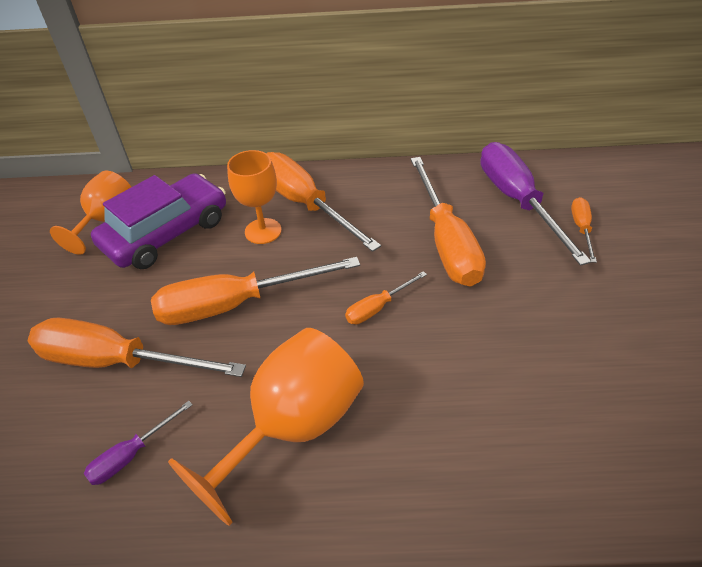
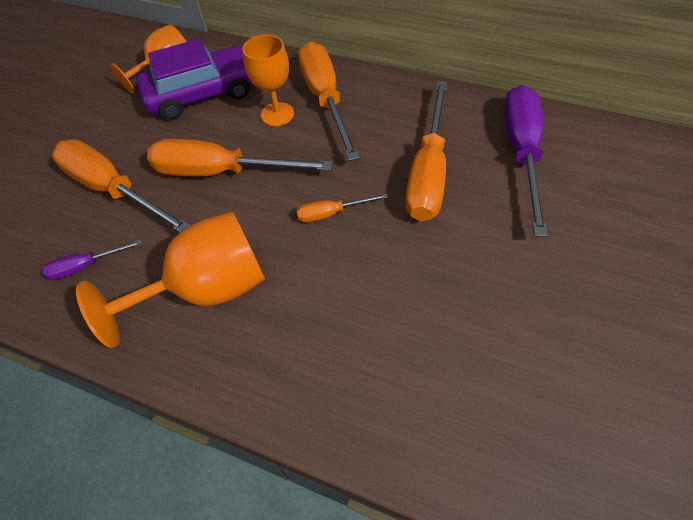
camera: 25 degrees right, 10 degrees up
orange screwdriver [571,197,597,263] -> none

